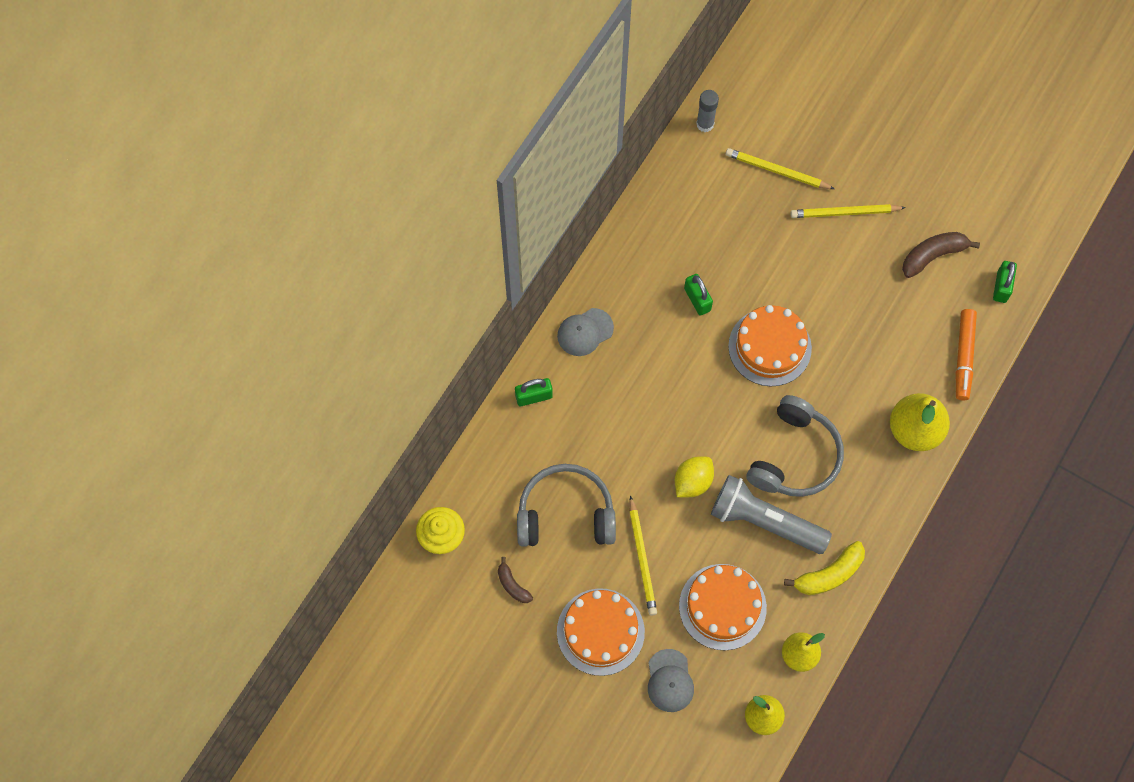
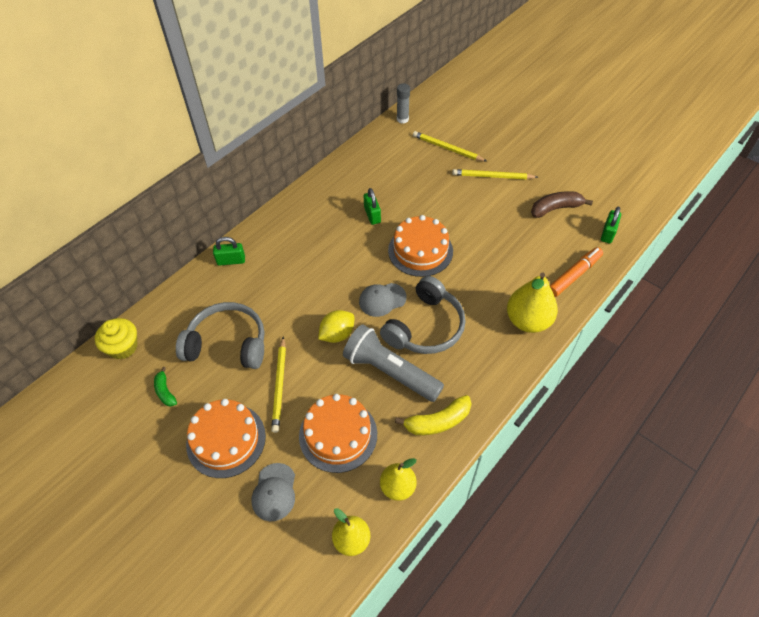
camera: 10 degrees right, 15 degrees down
brown banana [498,557,533,603] -> green banana [154,367,177,407]
grey cap [557,308,614,356] -> grey cap moved to [359,283,407,317]
orange marker [956,309,977,401] -> orange marker turned 150 degrees counterclockwise [550,247,603,297]

